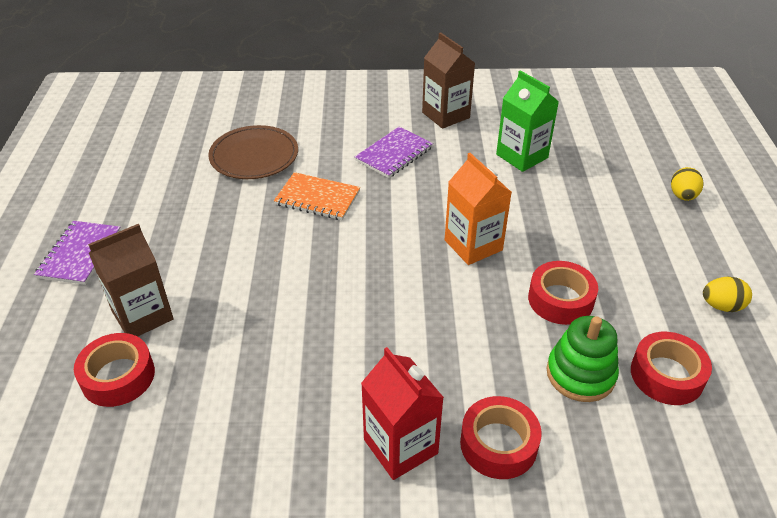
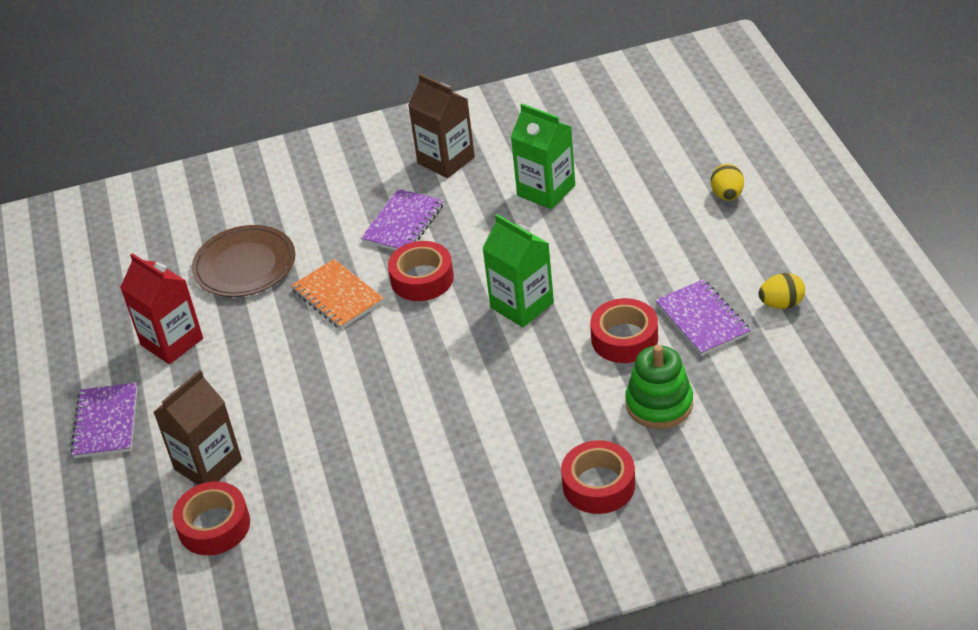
camera: 10 degrees left, 0 degrees up
orange notebook [274,172,360,220] -> orange notebook turned 45 degrees clockwise [291,259,384,329]
red carton [361,347,444,480] -> red carton moved to [120,253,203,364]
orange carton [445,153,512,265] -> green carton [482,214,554,327]
red tape [631,332,712,405] -> red tape moved to [388,241,454,301]
none -> purple notebook [655,279,751,356]

